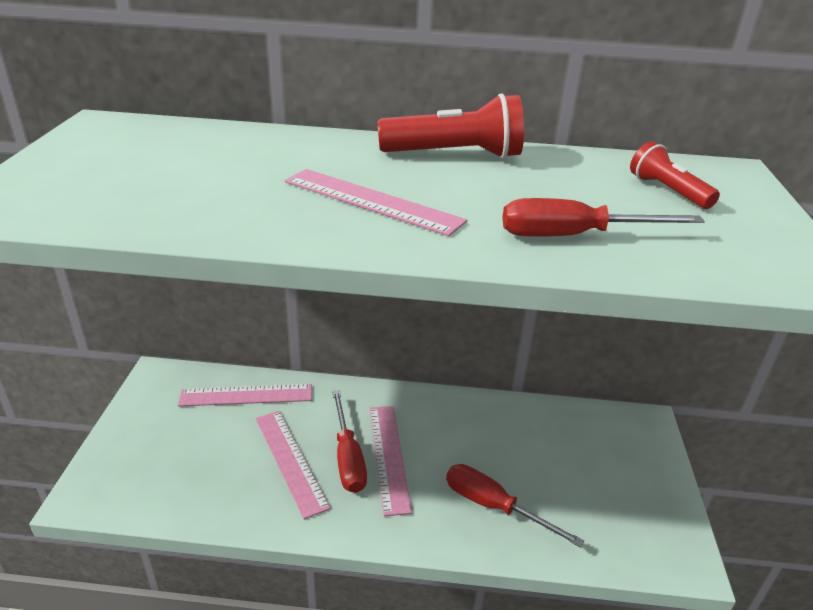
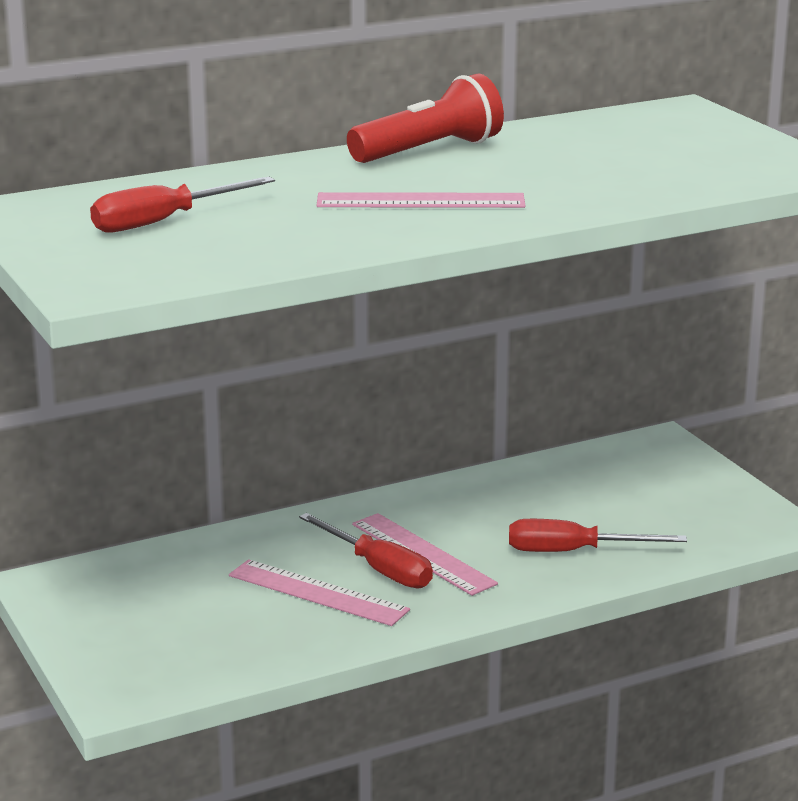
camera: 30 degrees left, 10 degrees down
pink ruler [178,384,312,406] -> none
red screwdriver [502,198,705,237] -> red screwdriver moved to [90,177,275,233]
red flashlight [630,141,720,209] -> none

